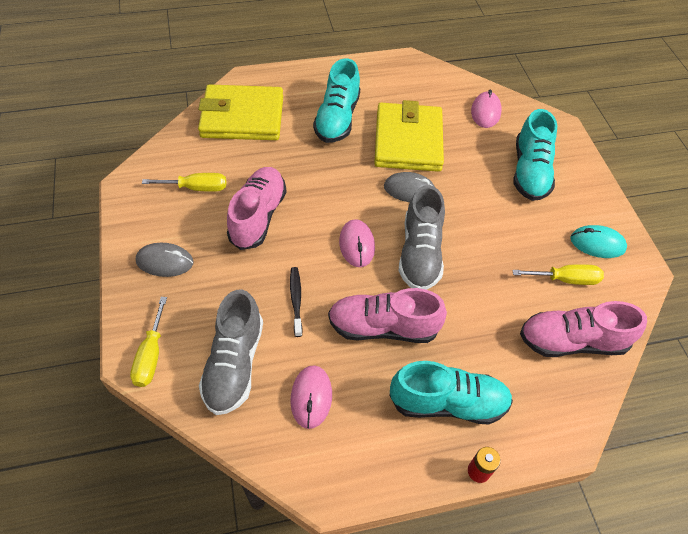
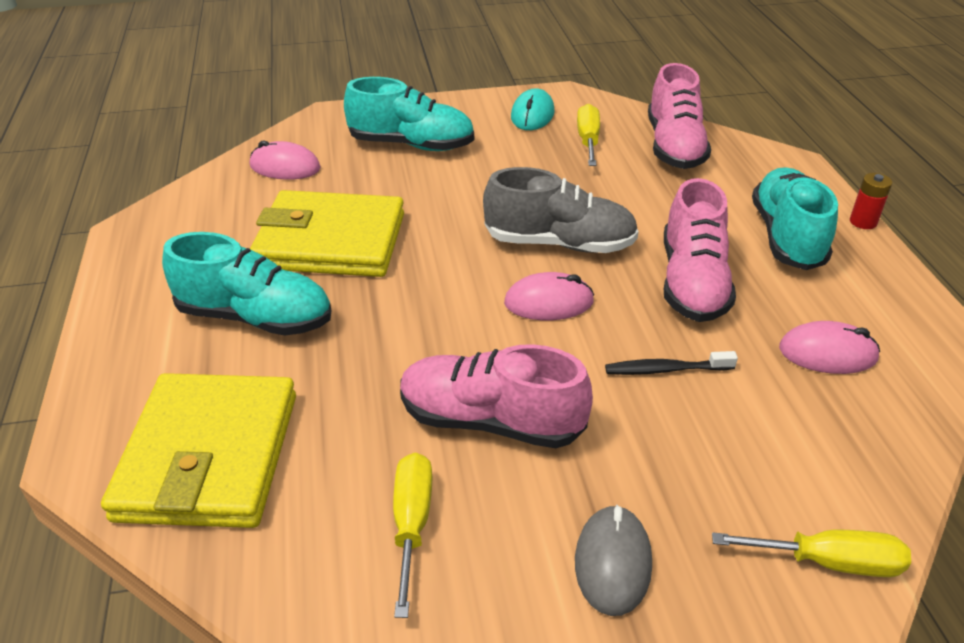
camera: 85 degrees left, 15 degrees down
grey shoe [199,289,263,415] -> none
grey mouse [384,172,435,202] -> none

